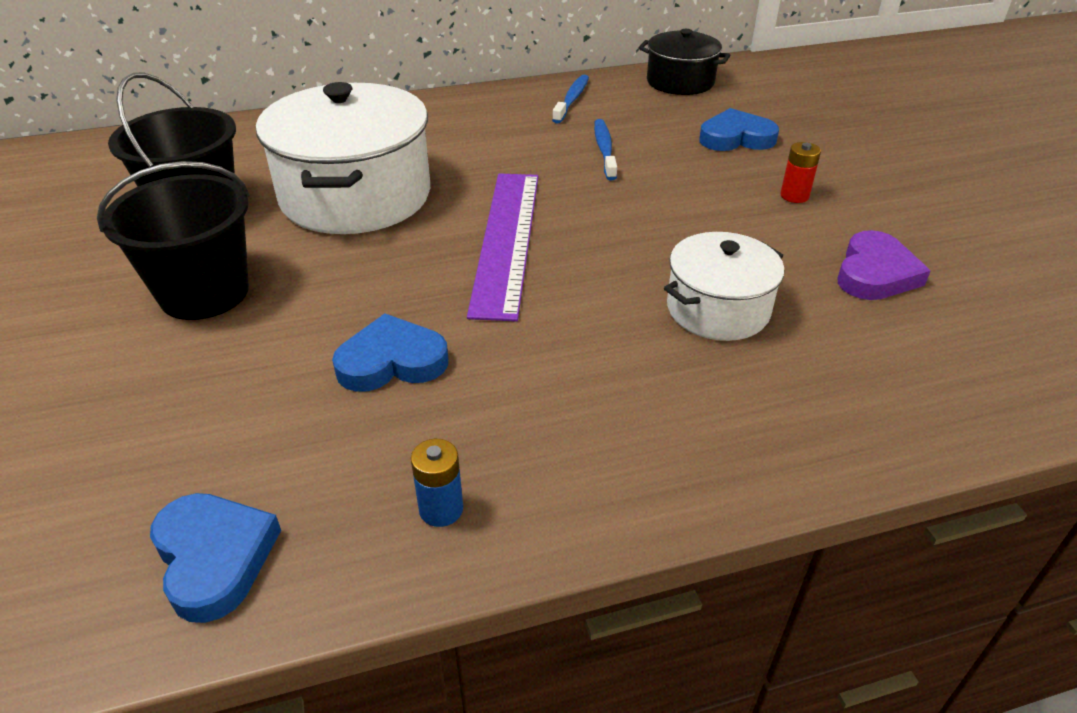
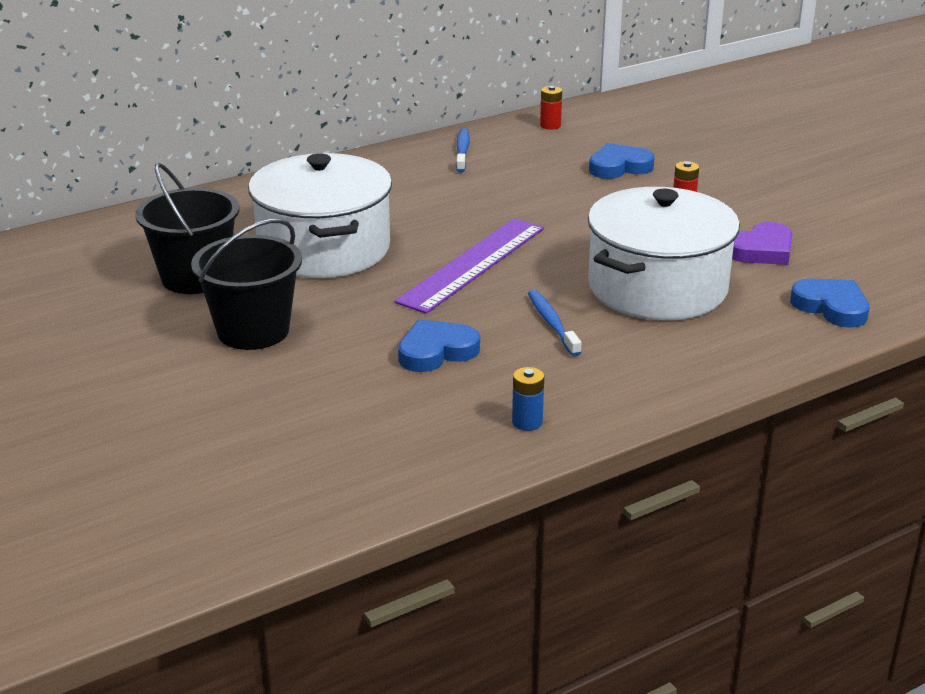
camera: 15 degrees left, 10 degrees down
blue heart [150,493,281,623] -> blue heart moved to [790,278,870,328]
purple ruler [467,173,538,322] -> purple ruler turned 45 degrees clockwise [394,218,544,314]
blue toothbrush [594,119,617,180] -> blue toothbrush moved to [528,290,581,356]
black pot [639,29,730,95] -> red battery [540,86,562,130]
white pot [664,232,784,341] -> white pot [588,187,740,320], size x1.76
purple heart [837,230,931,300] -> purple heart turned 45 degrees clockwise [732,222,793,265]

